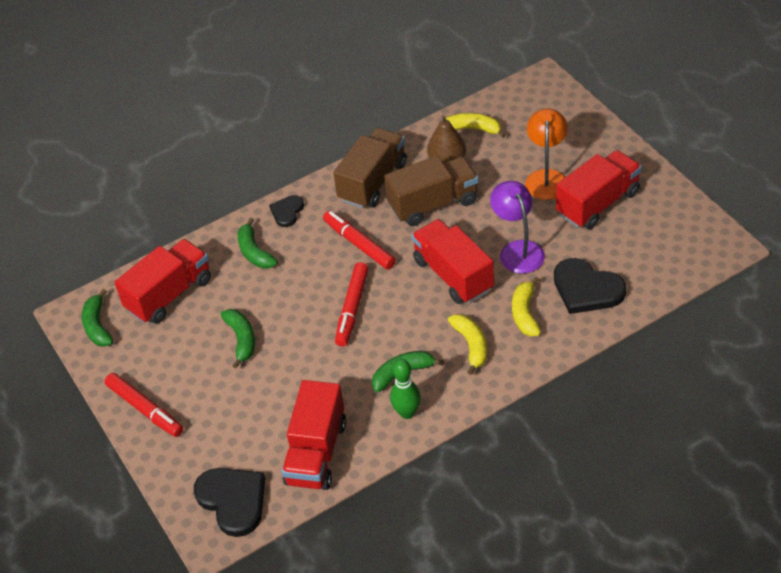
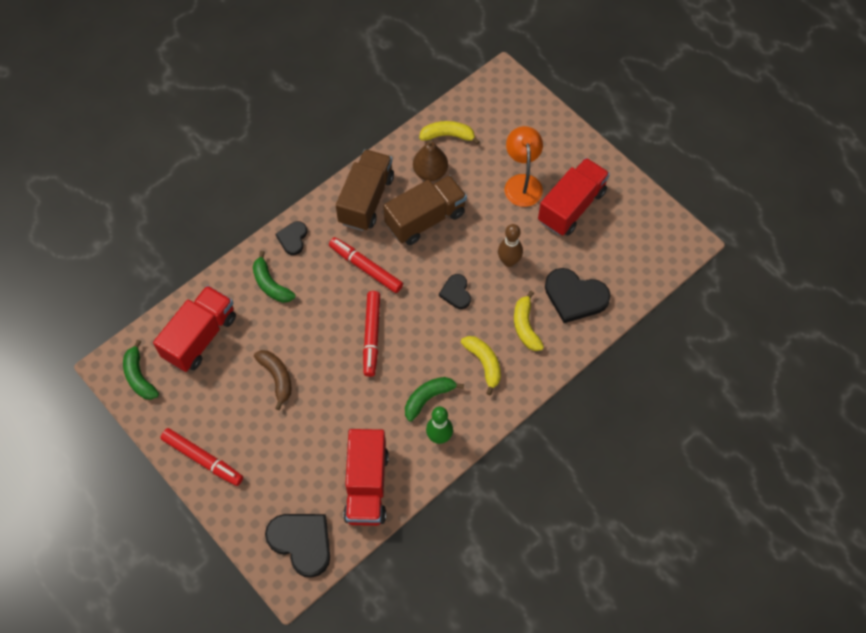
camera: 15 degrees left, 15 degrees up
green banana [220,309,255,368] -> brown banana [254,350,292,410]
red truck [412,219,494,304] -> black heart [439,274,471,309]
purple lamp [490,181,545,274] -> brown bowling pin [498,224,523,267]

